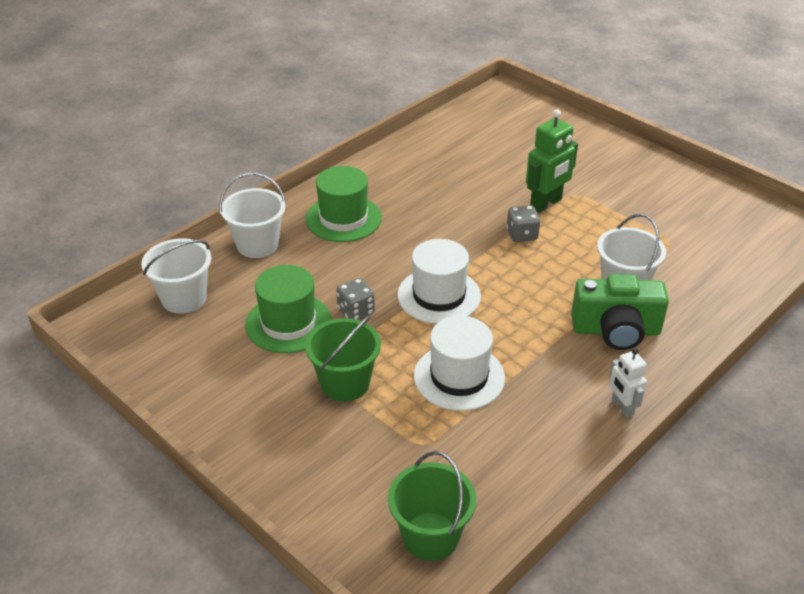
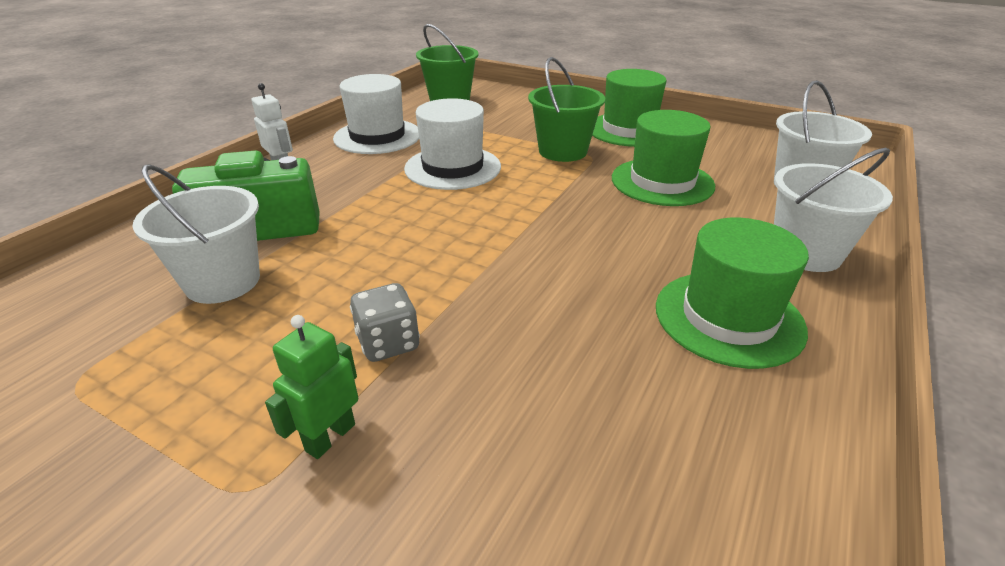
camera: 165 degrees right, 5 degrees down
grey dice [336,278,375,320] -> none
white hat [397,239,481,324] -> white hat moved to [333,74,419,154]
green robot [526,109,578,213] -> green robot [265,315,358,459], size x0.61
none -> green hat [592,69,667,147]

